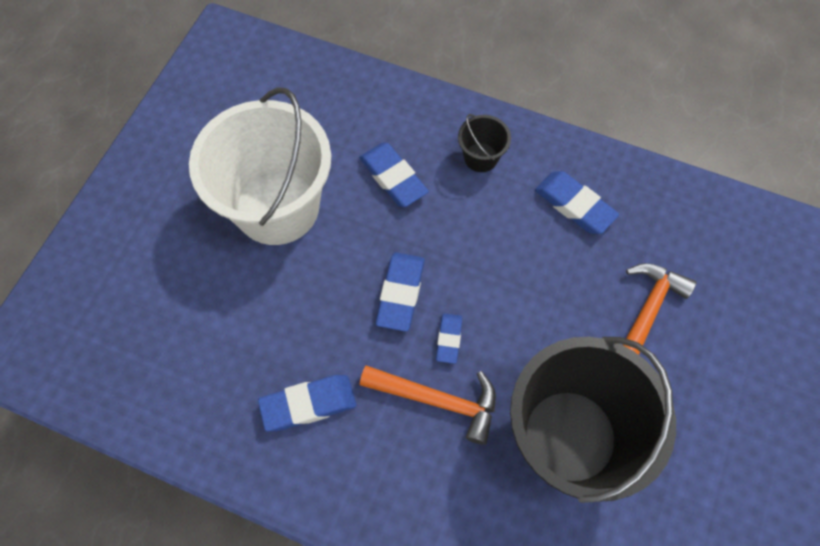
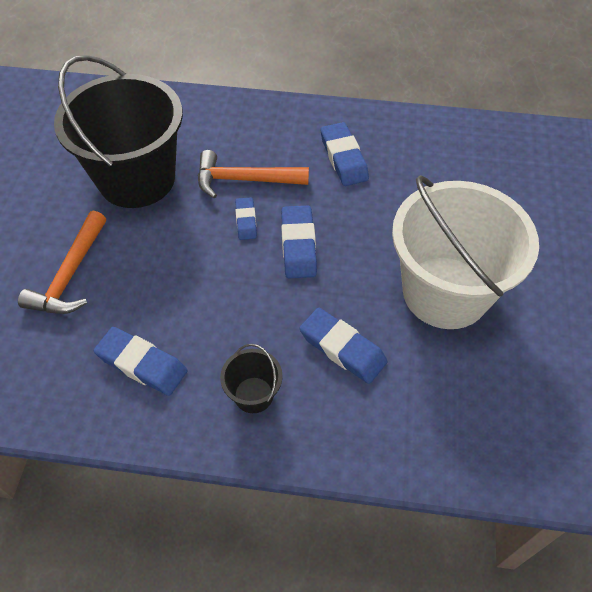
camera: 165 degrees right, 10 degrees down
blue eraser [258,375,357,431] -> blue eraser turned 75 degrees counterclockwise [321,122,369,186]

